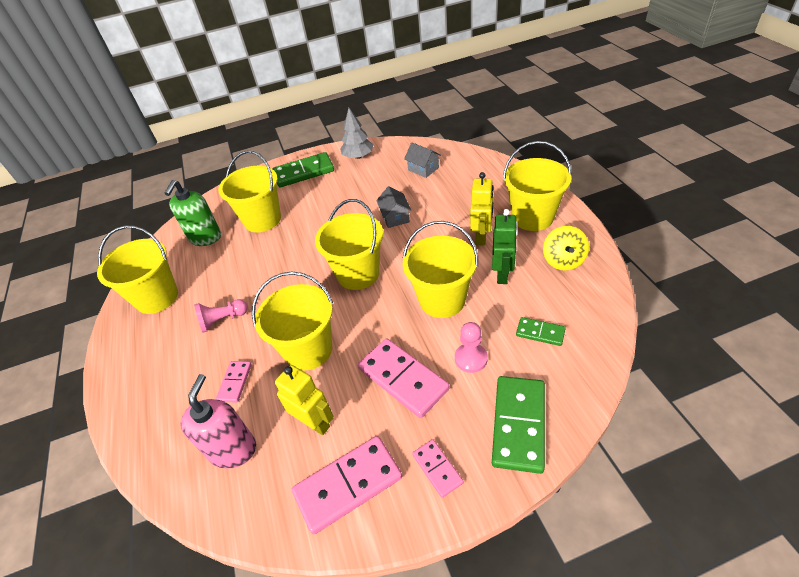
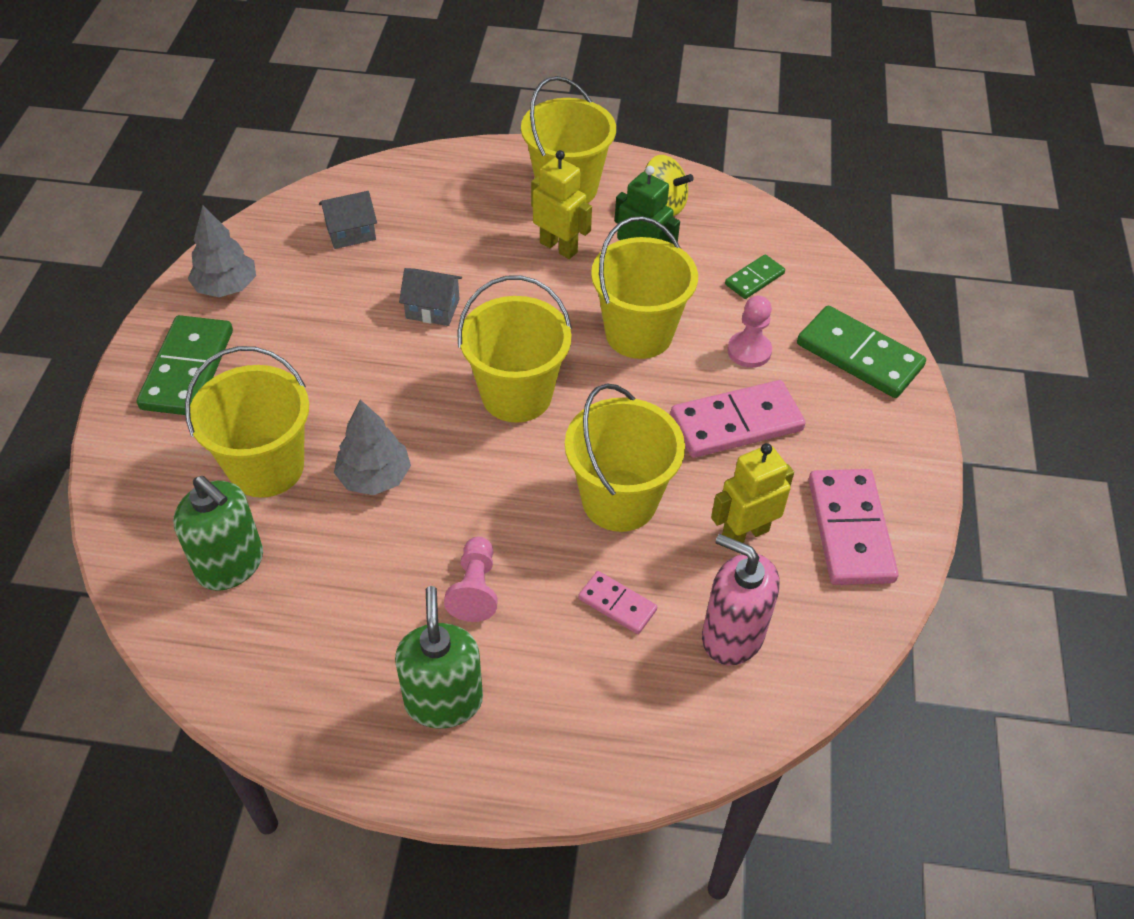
camera: 70 degrees left, 5 degrees up
yellow bucket [97,225,178,314] -> none
pink domino [412,440,464,498] -> none
none -> grey tree [334,400,411,495]
none -> green soap dispenser [395,586,483,728]

